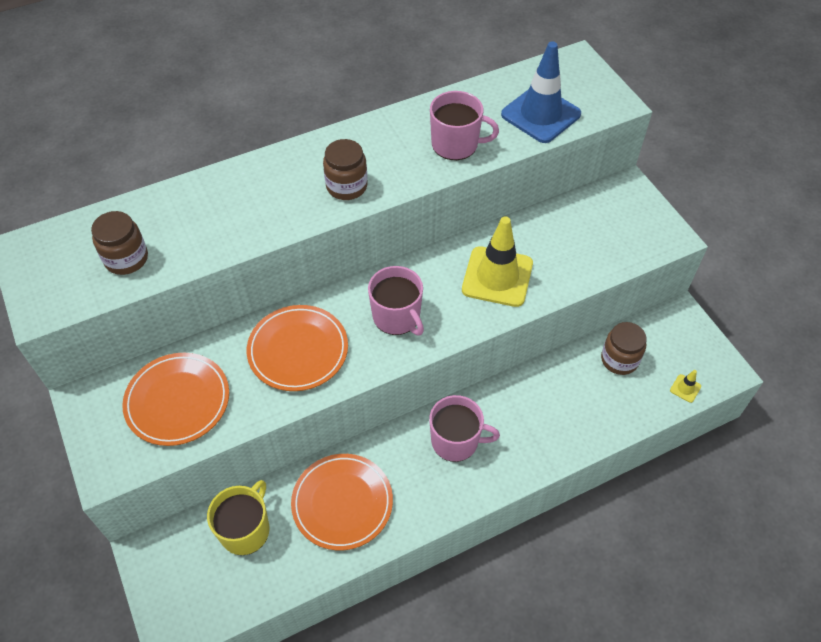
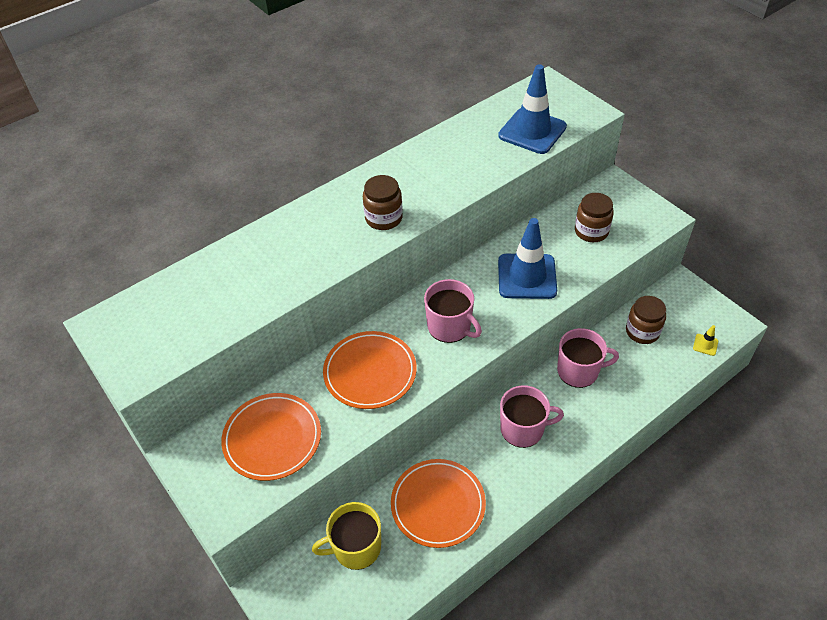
camera: 10 degrees left, 5 degrees down
brown jar [91,211,148,275] -> brown jar moved to [575,193,614,242]
yellow mug [207,480,270,555] -> yellow mug turned 120 degrees counterclockwise [312,502,381,570]
pink mug [430,91,499,160] -> pink mug moved to [557,328,619,388]
yellow traffic cone [462,216,533,307] -> blue traffic cone [498,218,557,299]

